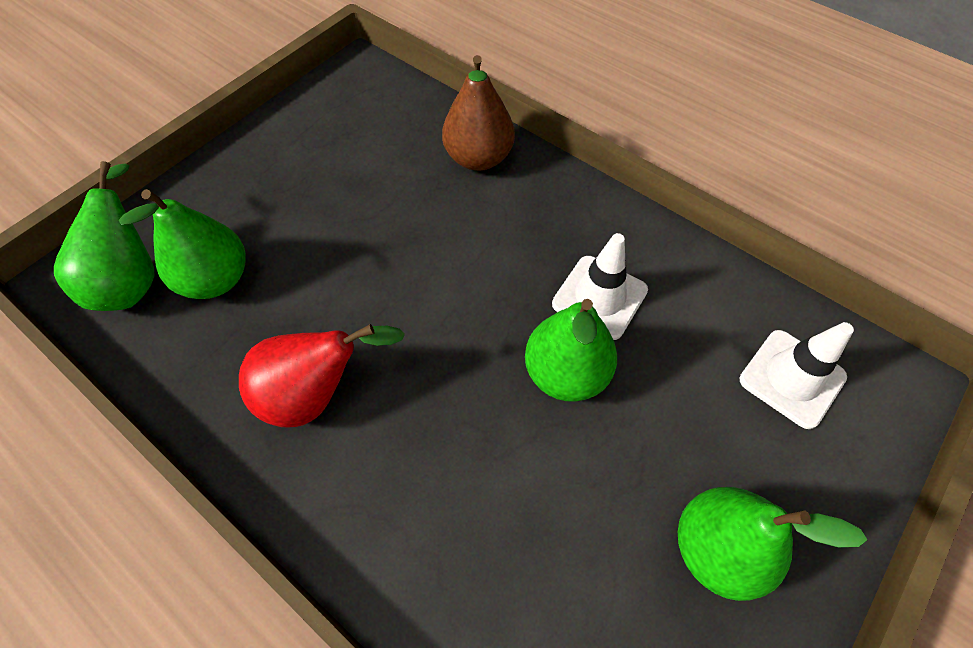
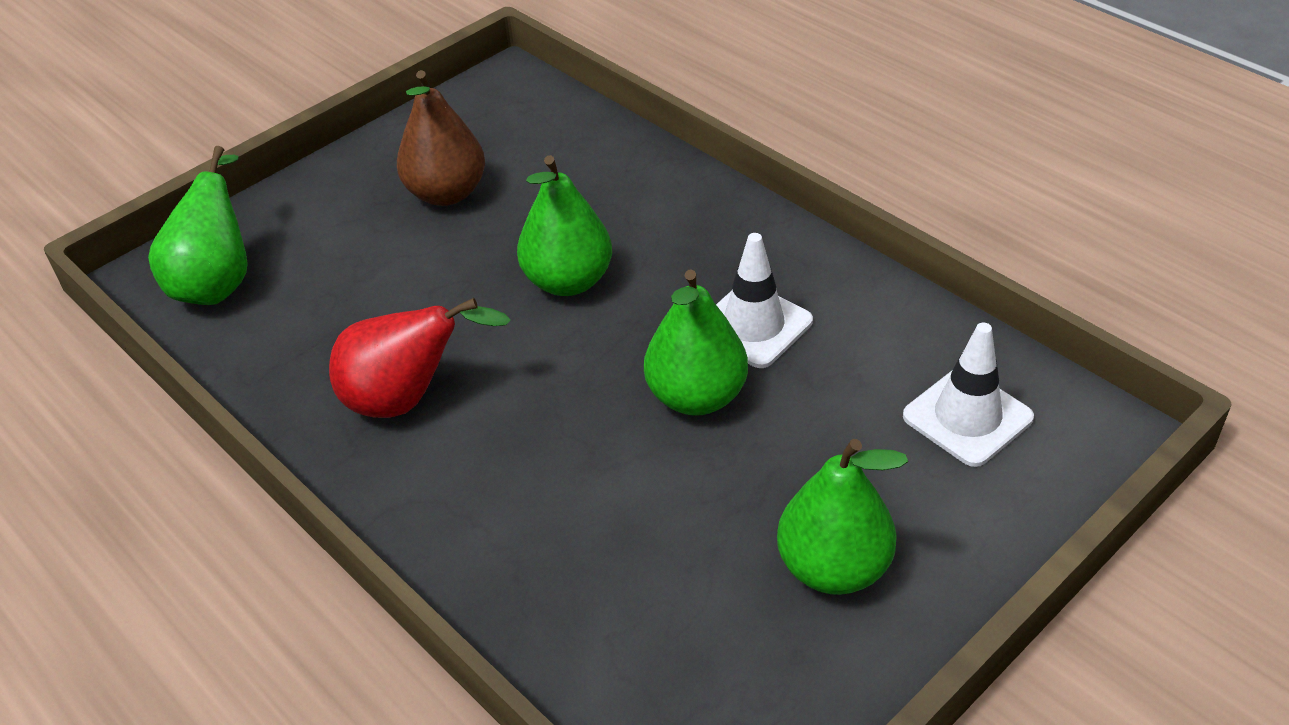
camera: 10 degrees right, 15 degrees down
green pear [119,189,246,299] -> green pear moved to [517,155,612,296]
brown pear [442,55,515,171] -> brown pear moved to [397,70,485,206]

